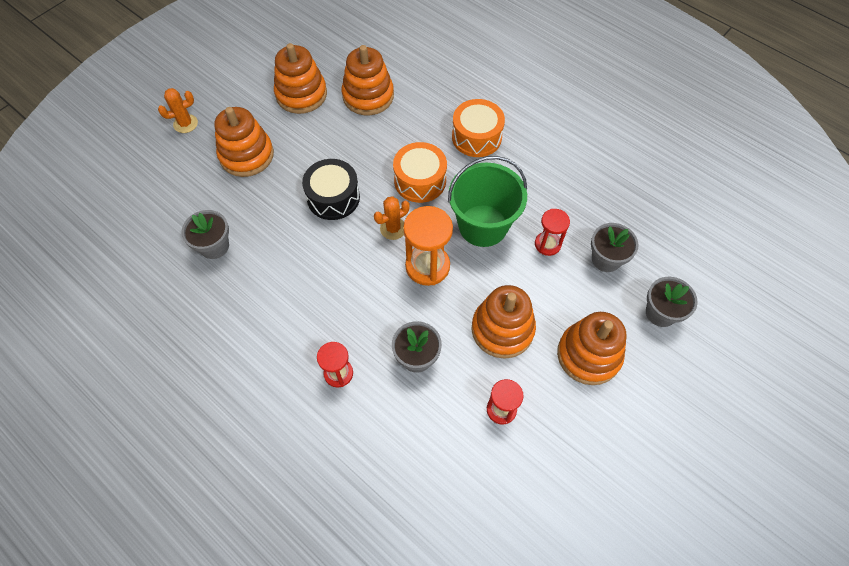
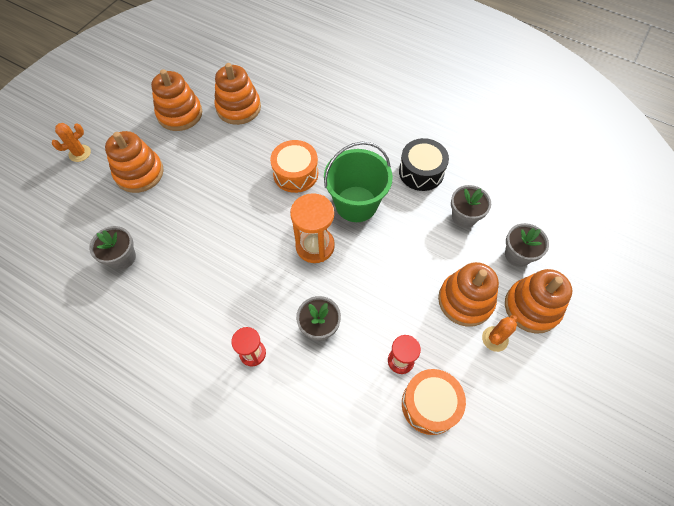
camera: 10 degrees left, 0 degrees up
black drum [302,159,360,220] -> black drum moved to [399,138,449,191]
orange cactus [374,196,410,240] -> orange cactus moved to [482,315,518,352]
orange drum [452,99,505,157] -> orange drum moved to [402,369,466,435]
orange stacking toy [472,285,536,359] -> orange stacking toy moved to [505,269,572,334]
red hourglass [535,209,570,256] -> none

